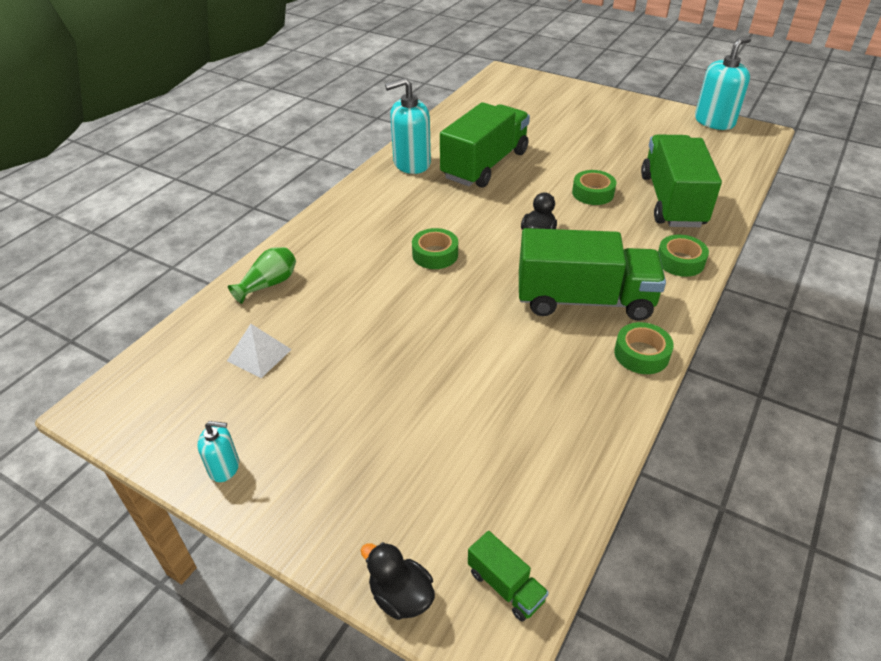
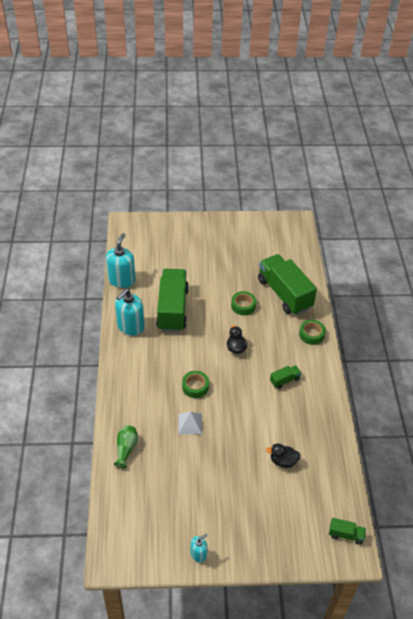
camera: 35 degrees left, 5 degrees up
white pyramid [227,324,292,378] -> white pyramid moved to [178,411,202,434]
black duck [361,542,435,620] -> black duck moved to [266,443,301,468]
green truck [519,228,666,321] -> green truck [270,365,301,389], size x0.42
green tape [614,322,674,374] -> none
turquoise soap dispenser [695,36,752,130] -> turquoise soap dispenser moved to [106,233,135,288]

